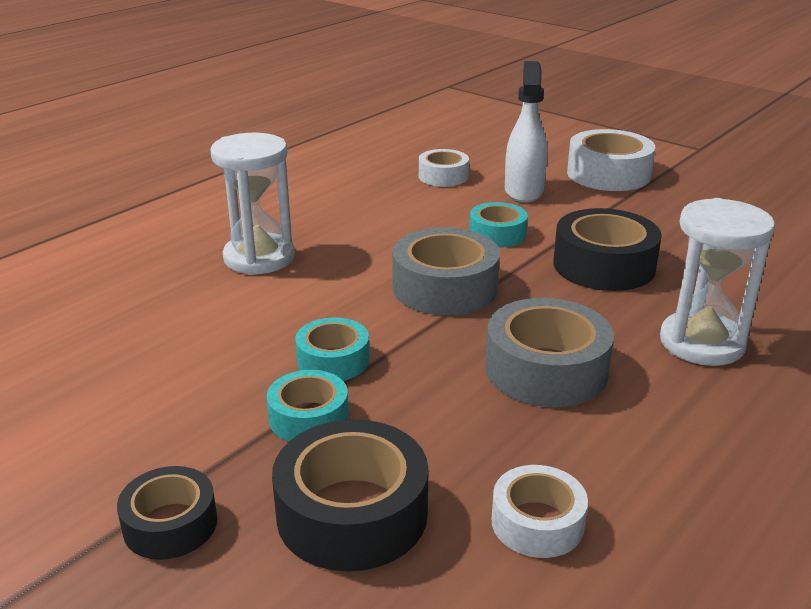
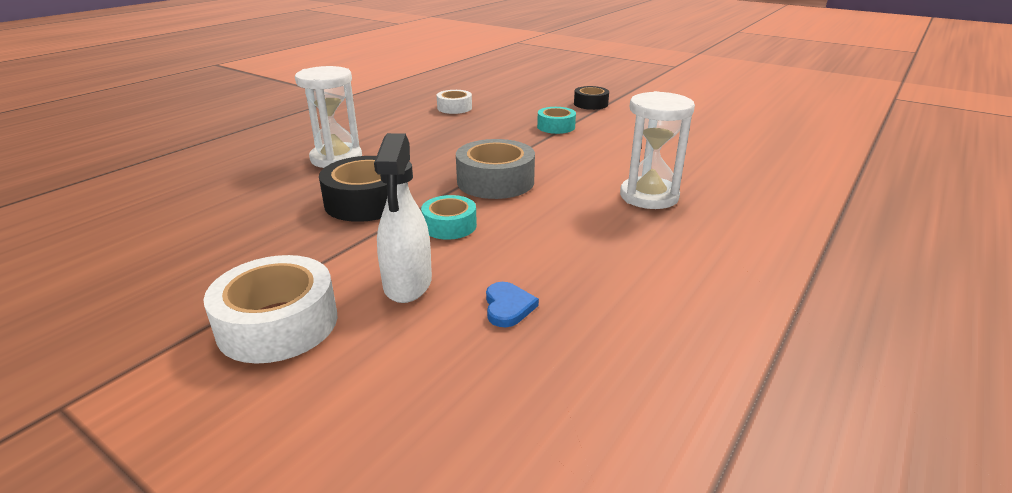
camera: 175 degrees right, 0 degrees up
black tape [272,419,429,571] -> none
turquoise tape [295,317,370,381] -> none
white tape [419,149,469,187] -> blue heart [486,282,539,327]
grey tape [485,298,614,407] -> none

